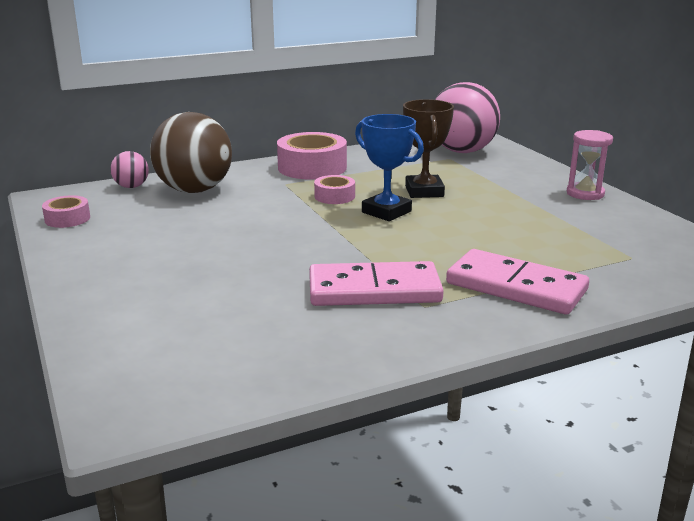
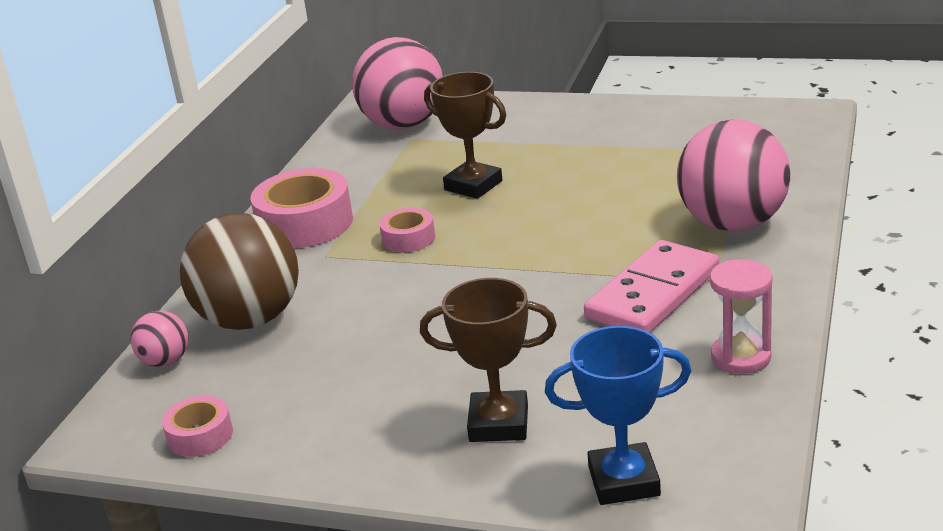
camera: 45 degrees left, 5 degrees up
blue trophy [355,114,424,221] -> blue trophy moved to [545,326,691,505]
pink domino [446,249,589,314] -> pink ball [677,119,791,231]
pink hourglass [567,130,613,200] -> pink hourglass moved to [710,259,772,374]
none -> brown trophy [420,278,557,442]

